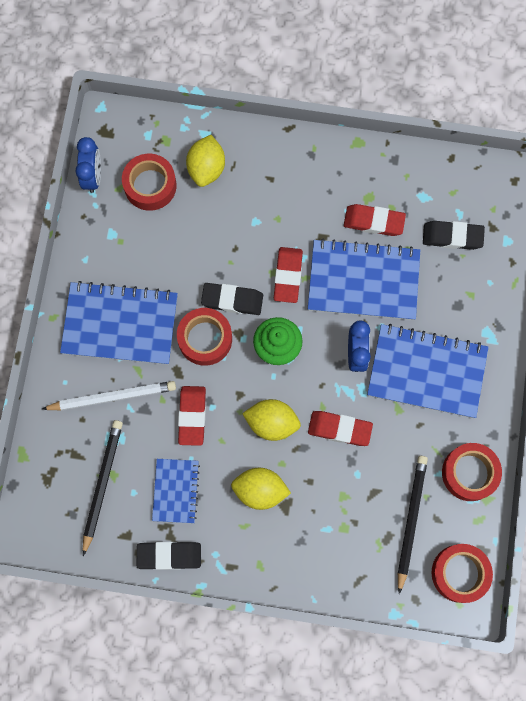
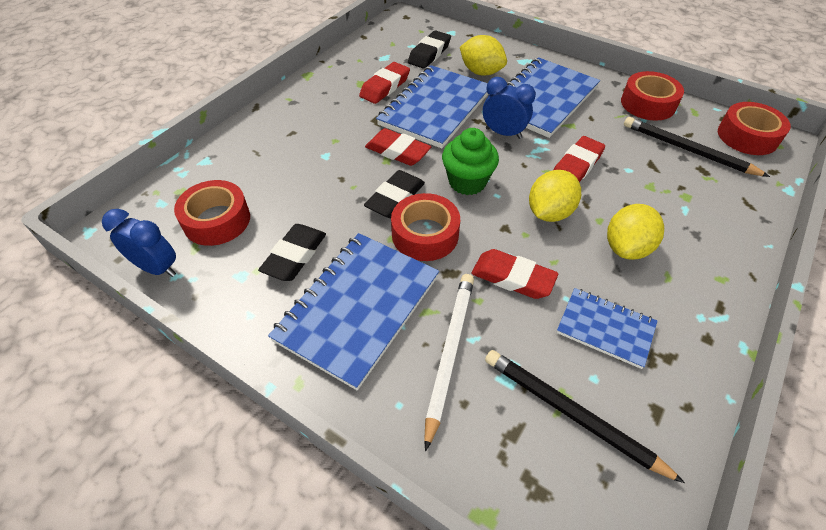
camera: 65 degrees left, 25 degrees down
black eraser [137,542,201,570] -> black eraser moved to [258,224,326,281]
yellow lemon [186,135,225,187] -> yellow lemon moved to [460,35,507,76]

